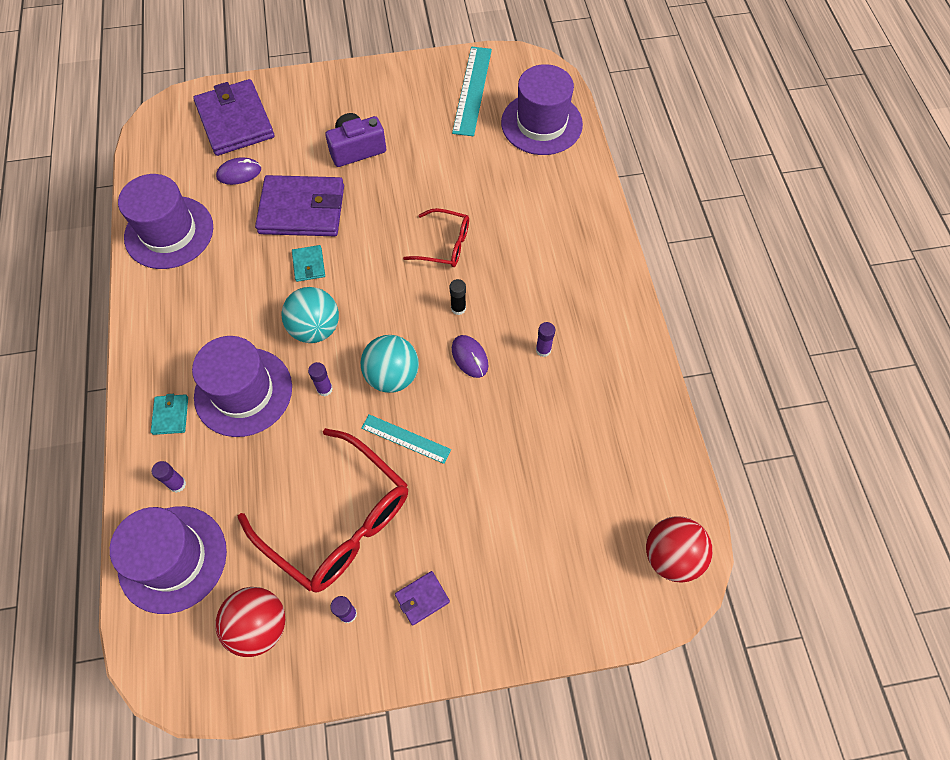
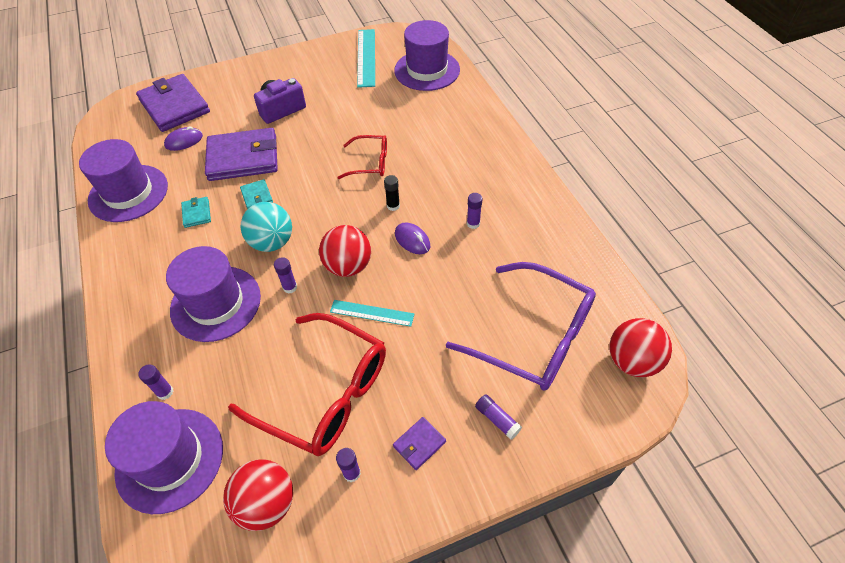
camera: 10 degrees left, 10 degrees down
turquoise wallet [151,394,188,435] -> turquoise wallet moved to [181,197,211,228]
turquoise ball [360,335,419,393] -> red ball [319,225,371,277]
none -> purple glasses [446,262,596,391]
none -> purple glue stick [475,394,522,440]

